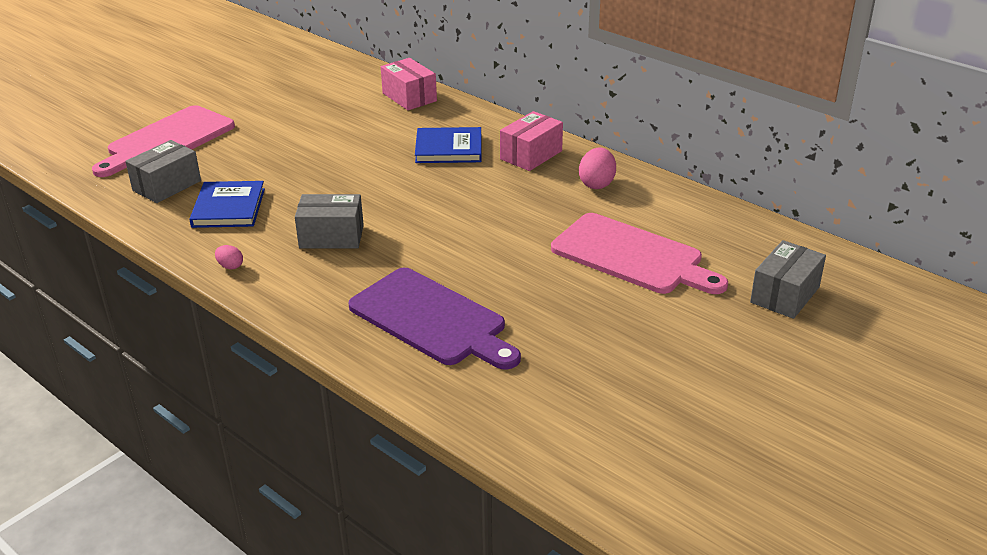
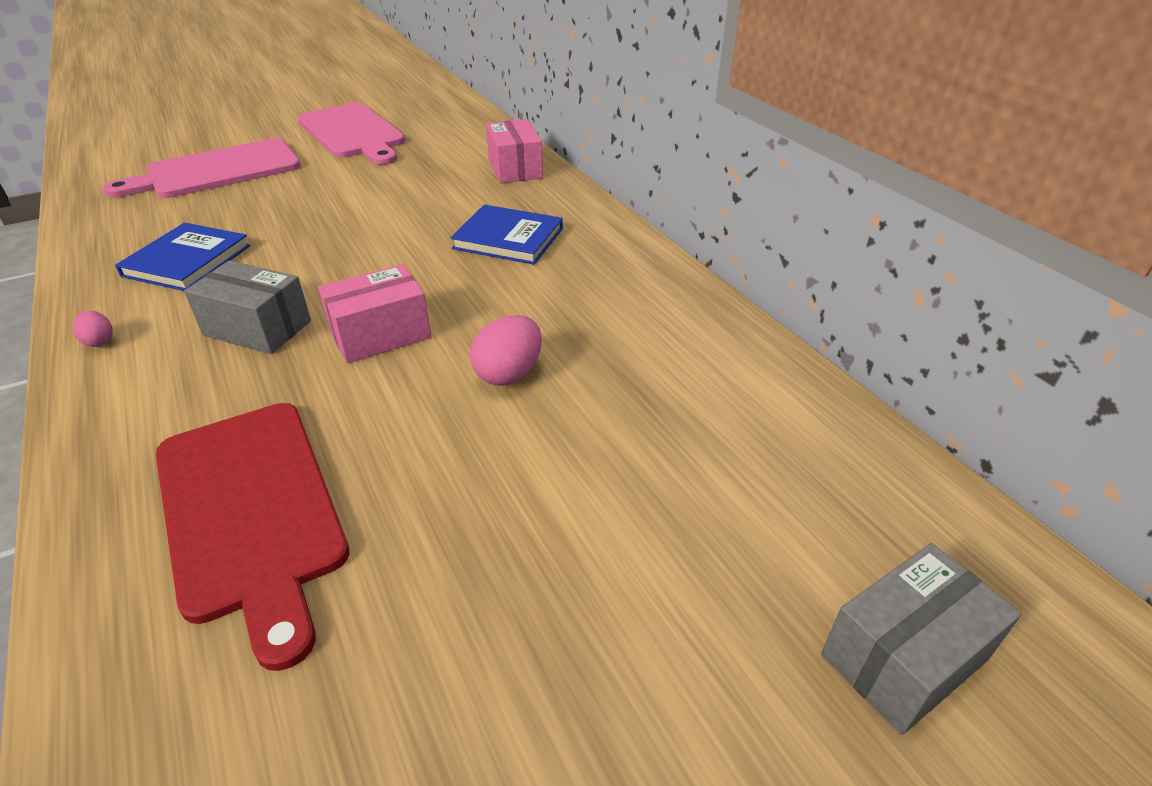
camera: 20 degrees right, 5 degrees up
grey box [125,140,201,203] -> none
purple cutting board [348,268,521,370] -> red cutting board [156,403,350,671]
pink box [500,111,563,171] -> pink box moved to [318,264,431,363]
pink cutting board [551,213,728,294] -> pink cutting board moved to [298,103,405,165]
pink egg [579,148,616,189] -> pink egg moved to [470,315,542,386]

